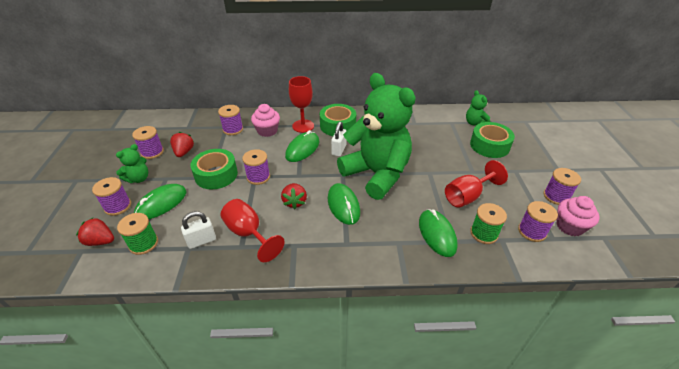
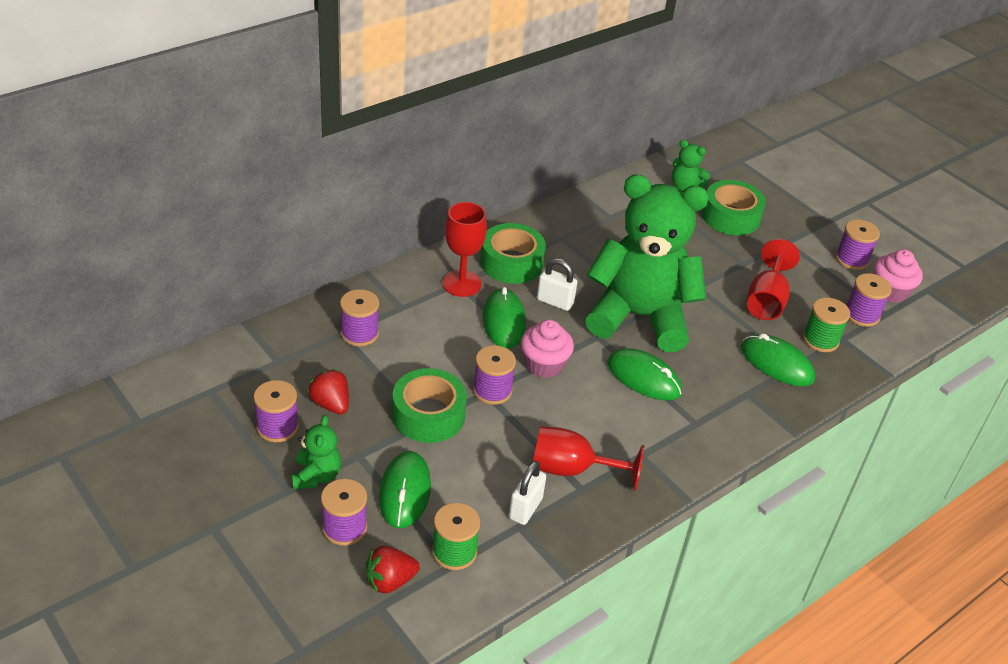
camera: 40 degrees left, 0 degrees up
pink cupcake [251,104,280,137] -> pink cupcake moved to [521,320,574,378]
red strawberry [281,183,307,209] -> none
white padlock [331,122,346,157] -> white padlock turned 45 degrees counterclockwise [537,258,577,311]

